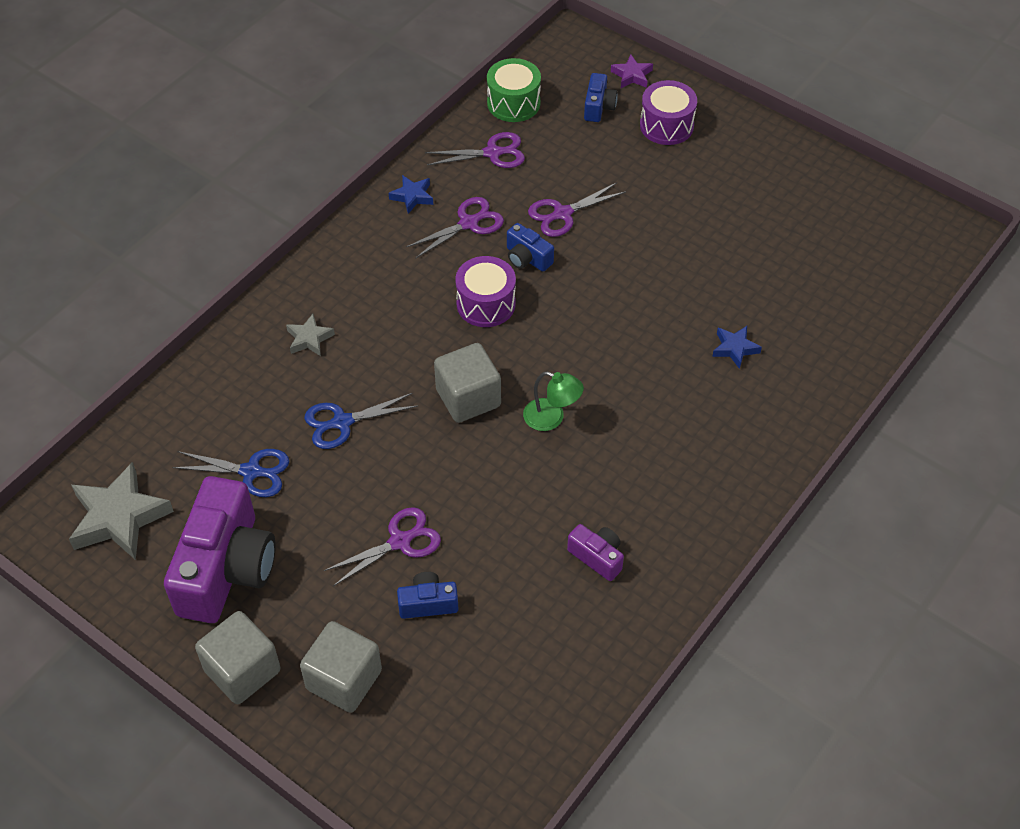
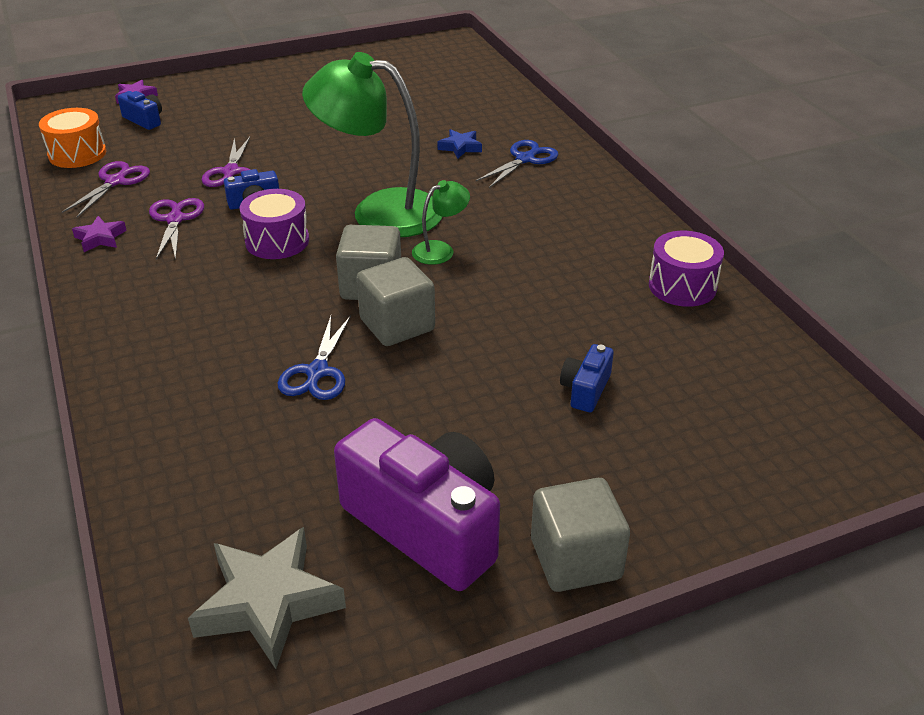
camera: 60 degrees left, 15 degrees down
blue scissors [172,449,289,497] -> blue scissors moved to [476,140,558,188]
grey star [286,314,335,356] -> none
grey cube [300,621,382,713] -> grey cube moved to [357,257,435,346]
purple scissors [324,507,441,586] -> none
blue star [389,175,433,214] -> purple star [72,216,127,252]
green drum [487,58,541,122] -> orange drum [39,108,106,168]
purple camera [567,524,624,581] -> none
purple drum [640,80,697,145] -> purple drum moved to [649,231,724,307]
none -> green lamp [302,52,442,237]

